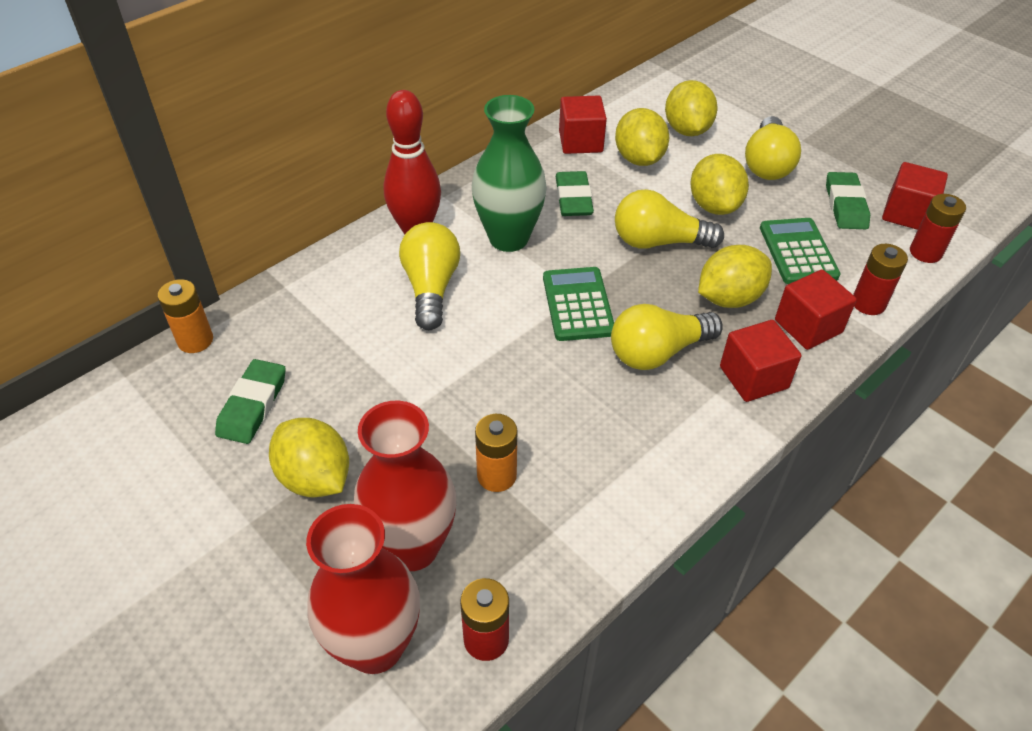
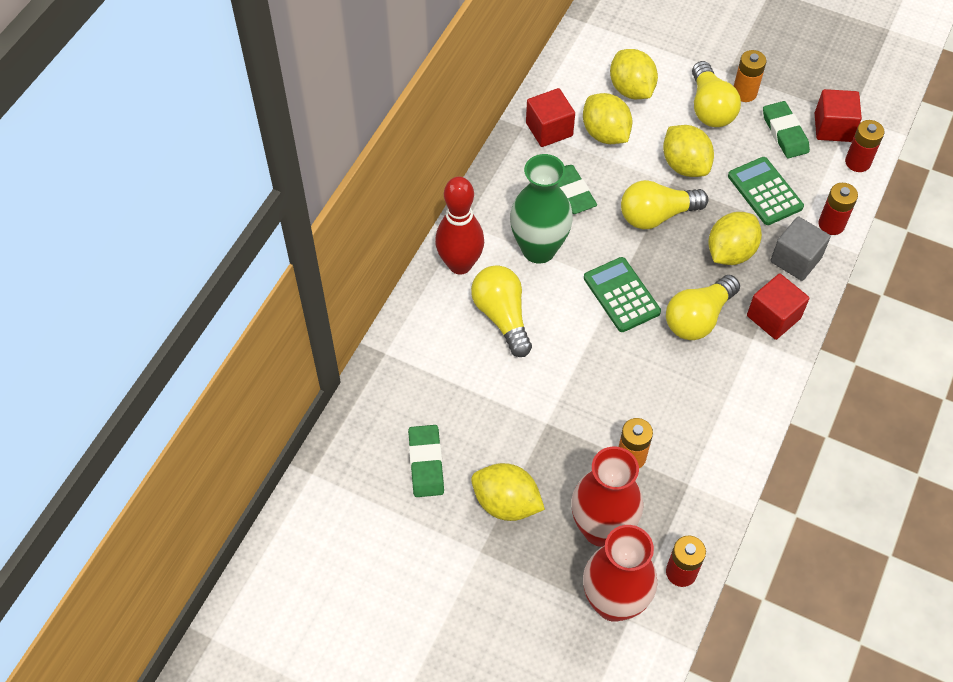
camera: 20 degrees left, 10 degrees up
orange battery [158,279,213,353] -> orange battery moved to [734,50,766,102]
red cube [775,269,857,350] -> grey cube [770,216,831,281]

